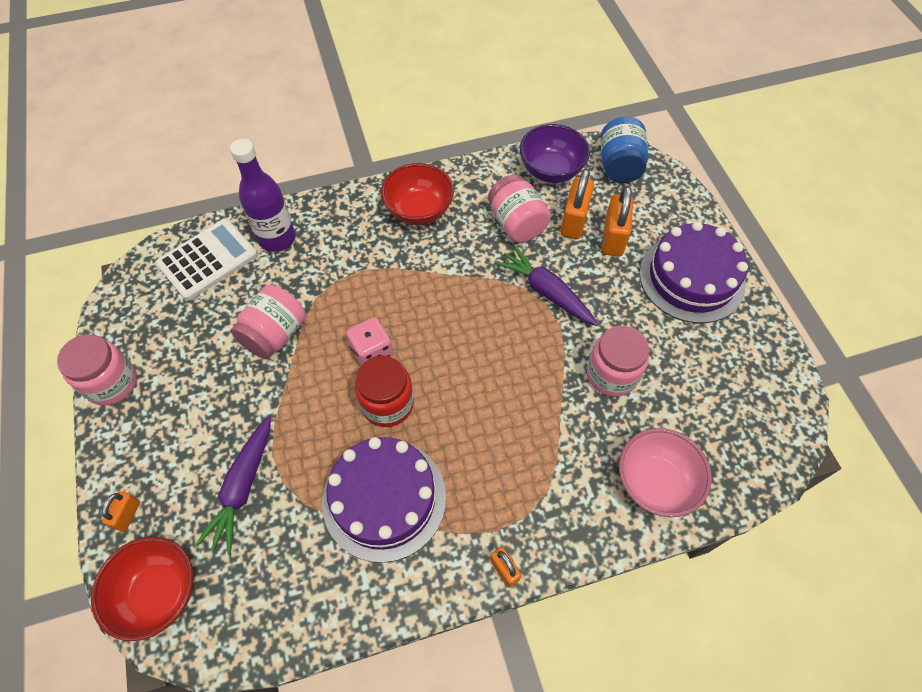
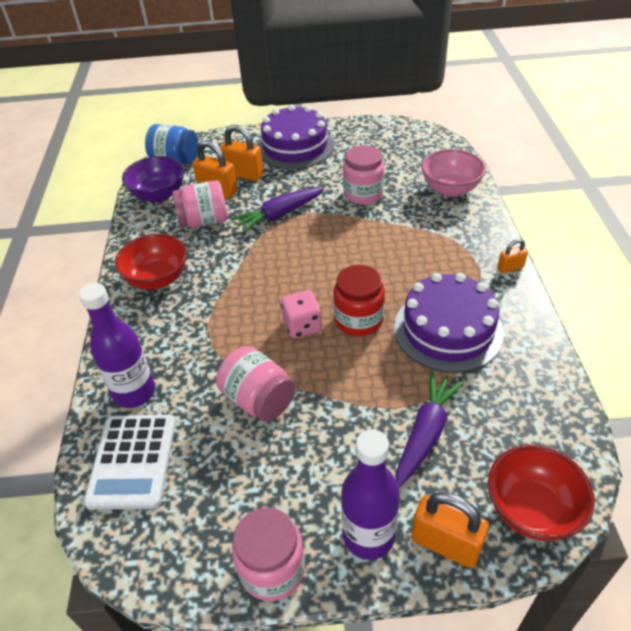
camera: 75 degrees left, 15 degrees down
orange padlock [102,491,140,532] -> orange padlock [411,492,489,568], size x1.80
white calculator [156,219,258,301] -> white calculator turned 150 degrees counterclockwise [83,415,176,510]
purple carrot [195,416,271,555] -> purple carrot turned 90 degrees counterclockwise [396,371,464,488]
none -> purple bottle [341,429,400,560]

